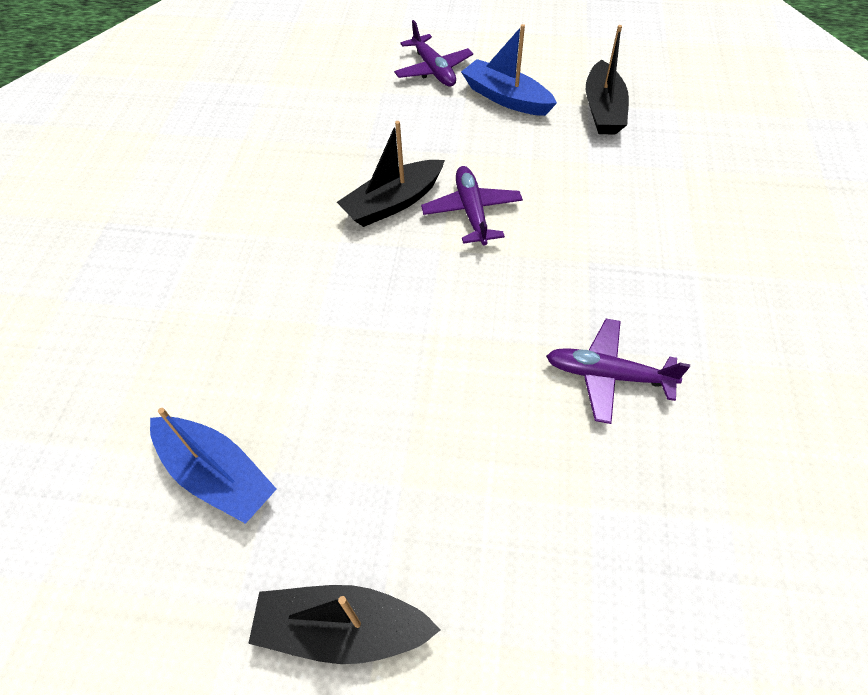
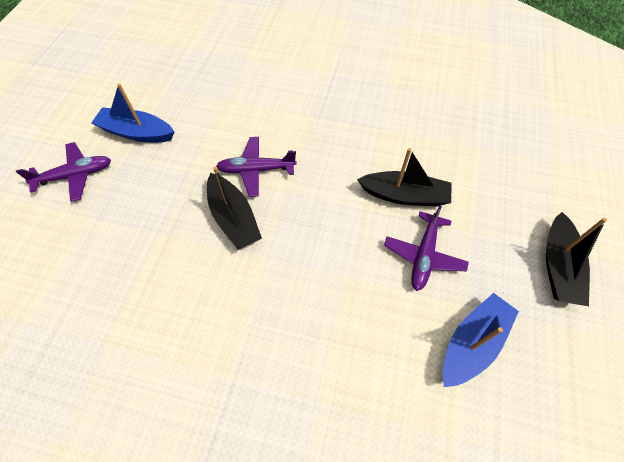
camera: 85 degrees left, 5 degrees up
blue boat [461,24,557,116] -> blue boat turned 60 degrees clockwise [91,83,174,142]
purple plane [546,319,690,424] -> purple plane moved to [384,204,469,291]
black boat [586,25,629,134] -> black boat moved to [357,148,451,206]

